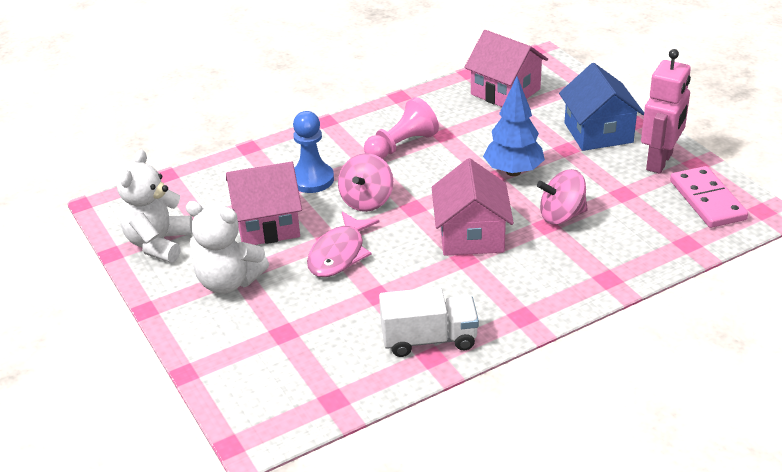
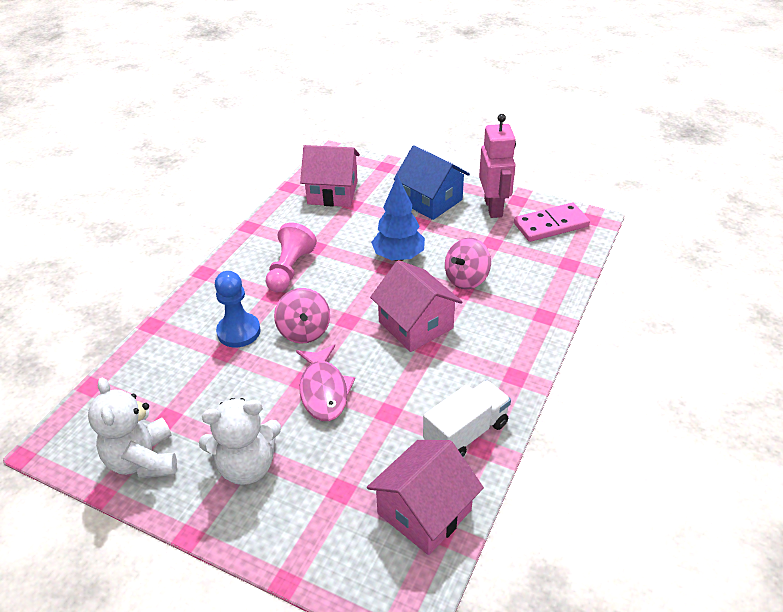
camera: 35 degrees left, 5 degrees up
pink house [226,162,302,245] -> pink house moved to [367,440,484,555]
pink domino [670,166,748,228] -> pink domino turned 60 degrees counterclockwise [514,203,590,242]

